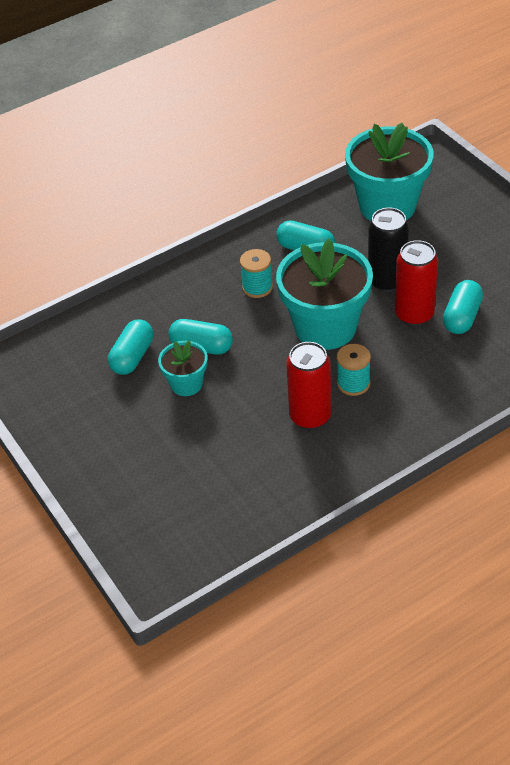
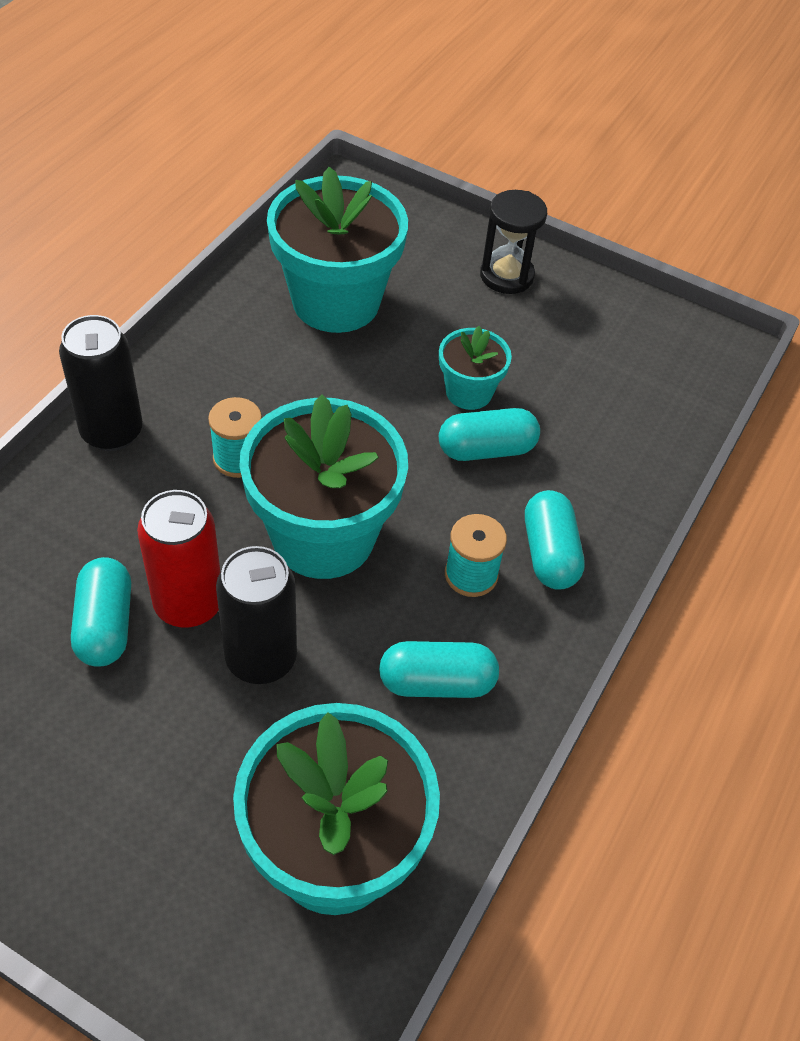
camera: 145 degrees right, 5 degrees up
turquoise capsule [108,319,154,375] -> turquoise capsule moved to [525,490,584,590]
red can [286,342,332,429] -> none
none -> black can [59,315,143,451]
none -> turquoise flower pot [267,167,408,333]
none -> black hourglass [480,190,547,294]

